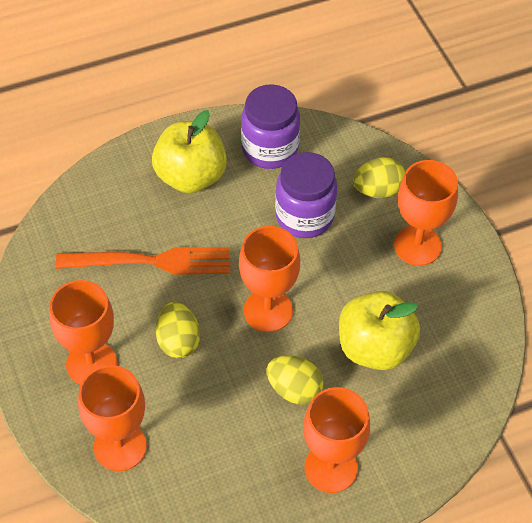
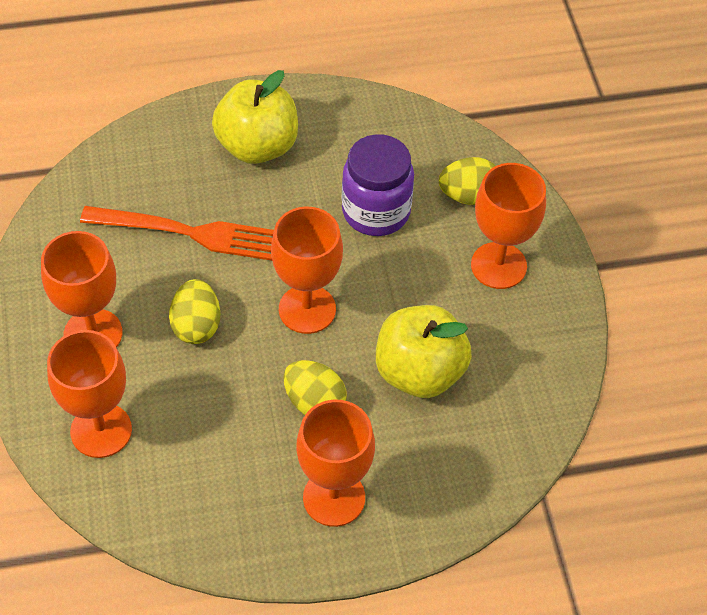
camera: 10 degrees right, 0 degrees up
purple jar [241,84,300,169] -> none

